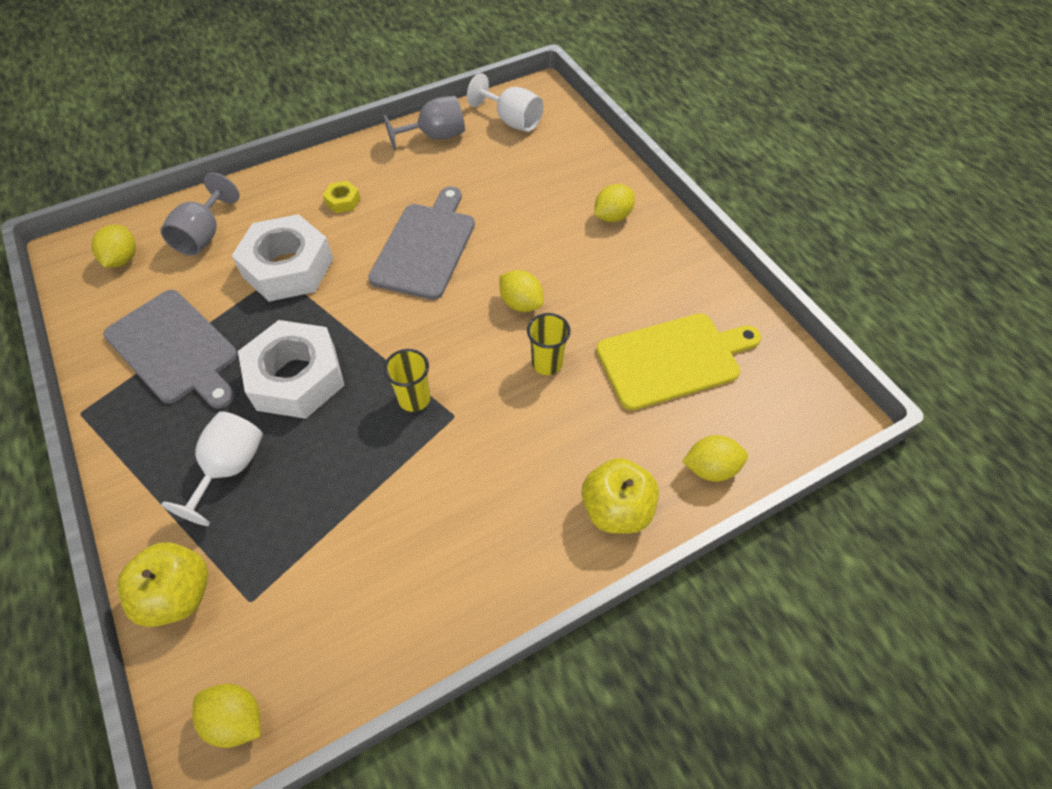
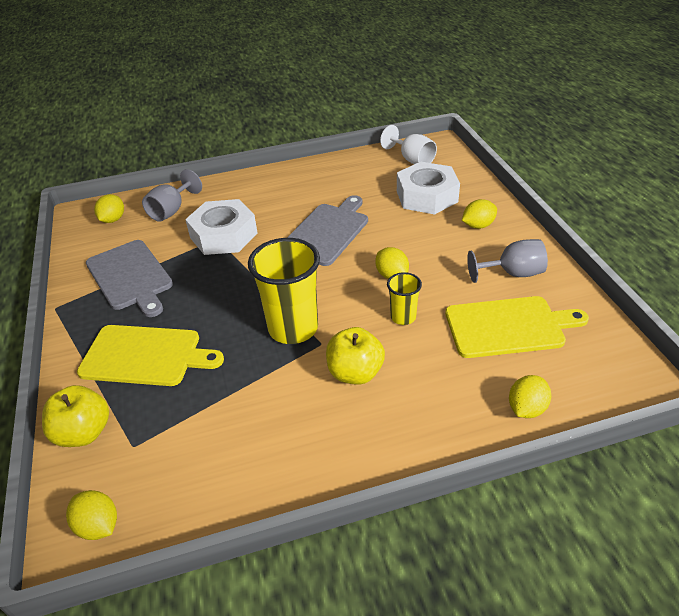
camera: 15 degrees right, 15 degrees down
white goblet [161,411,263,526] -> yellow cutting board [77,325,224,386]
white nut [238,320,345,419] -> white nut moved to [397,162,460,215]
yellow nut [323,181,361,213] -> none
grey goblet [384,96,465,150] -> grey goblet moved to [467,239,548,283]
yellow cup [384,349,430,412] -> yellow cup [248,238,320,344], size x1.96
yellow apple [582,458,659,534] -> yellow apple moved to [326,327,385,385]
yellow lemon [682,435,748,482] -> yellow lemon turned 60 degrees counterclockwise [509,375,551,418]

